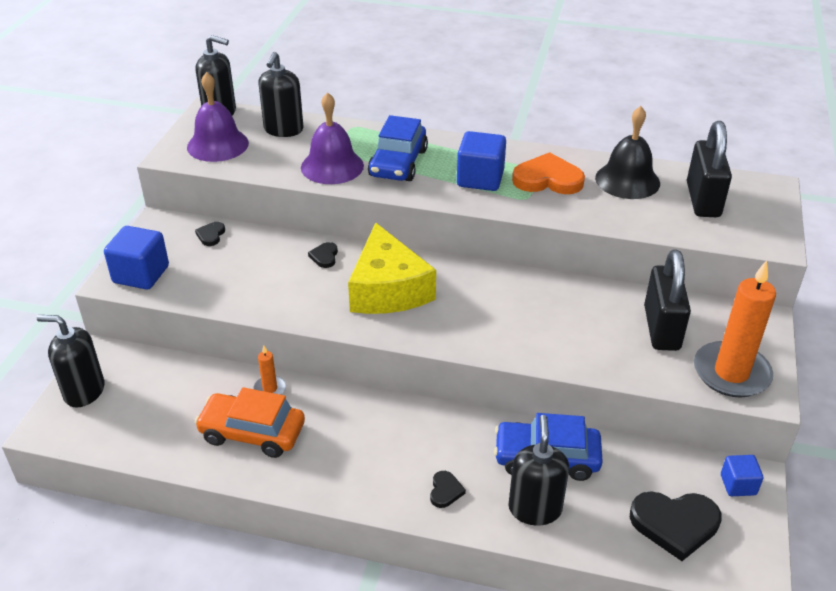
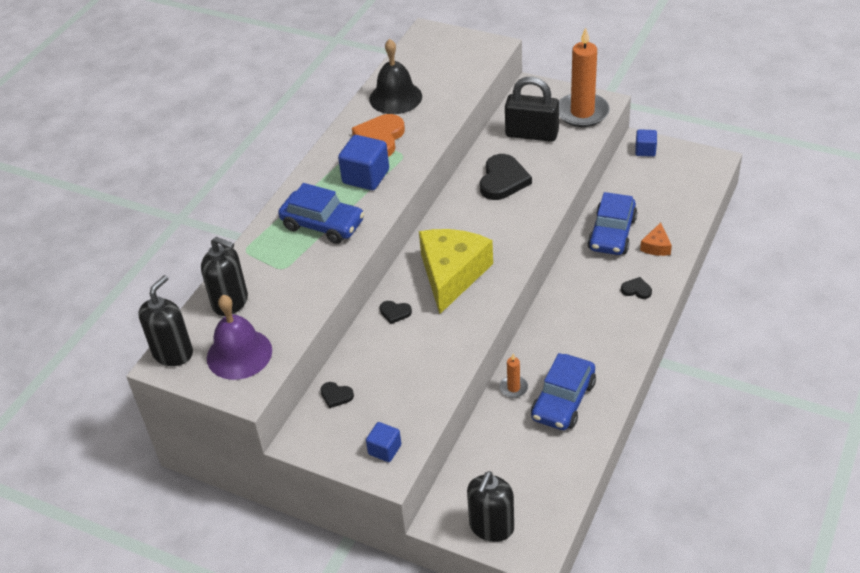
camera: 75 degrees left, 5 degrees up
blue cube [104,226,169,289] -> blue cube [366,422,401,462], size x0.59
orange car [195,387,305,458] -> blue car [531,353,596,430]
purple bell [301,92,364,184] -> none
yellow cheese [348,222,436,314] -> yellow cheese turned 75 degrees counterclockwise [419,229,493,314]
black soap dispenser [508,415,569,526] -> orange cheese [640,222,672,256]
black heart [630,491,722,561] -> black heart moved to [480,154,532,200]
black padlock [687,121,732,217] -> none

